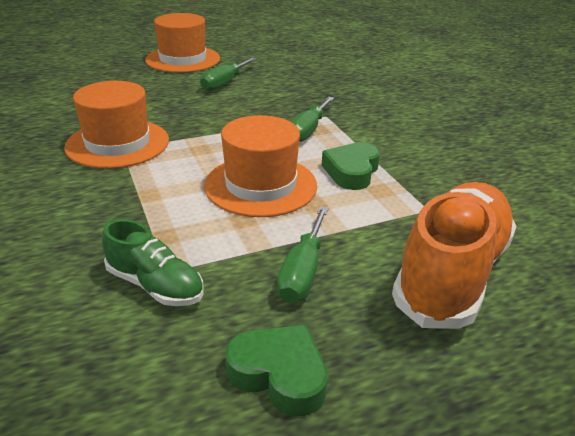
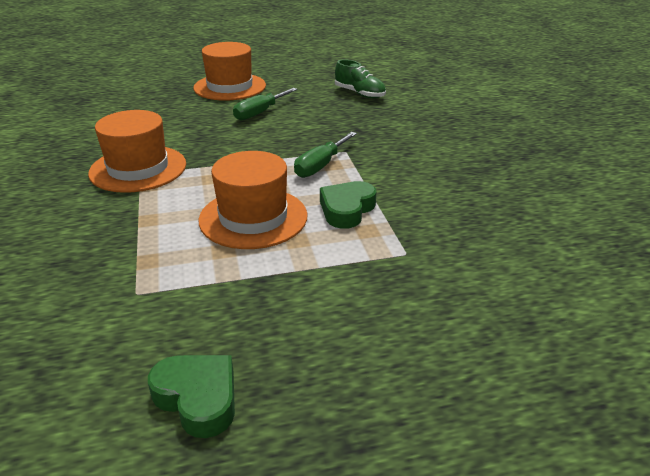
camera: 10 degrees right, 0 degrees up
green shoe [102,219,203,306] -> green shoe moved to [335,59,386,98]
green screwdriver [277,207,328,303] -> none
orange shoe [392,182,517,329] -> none

